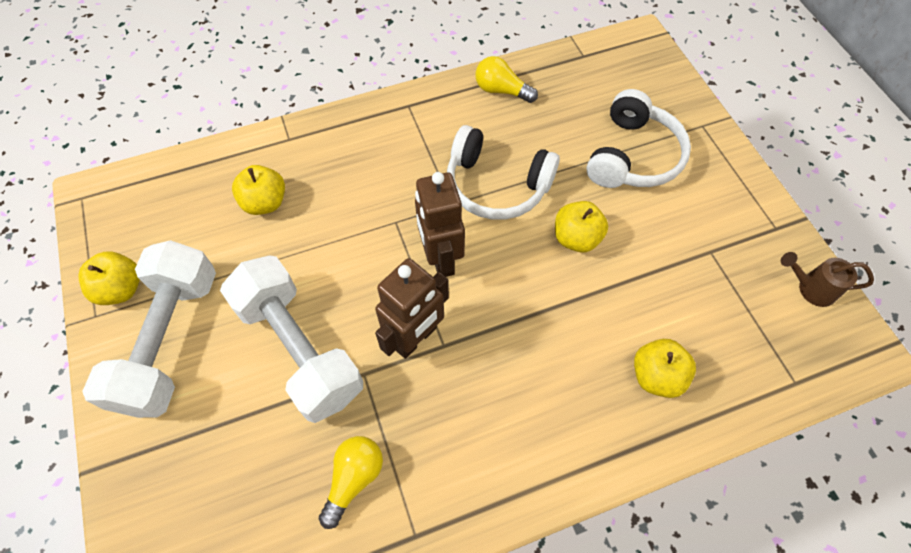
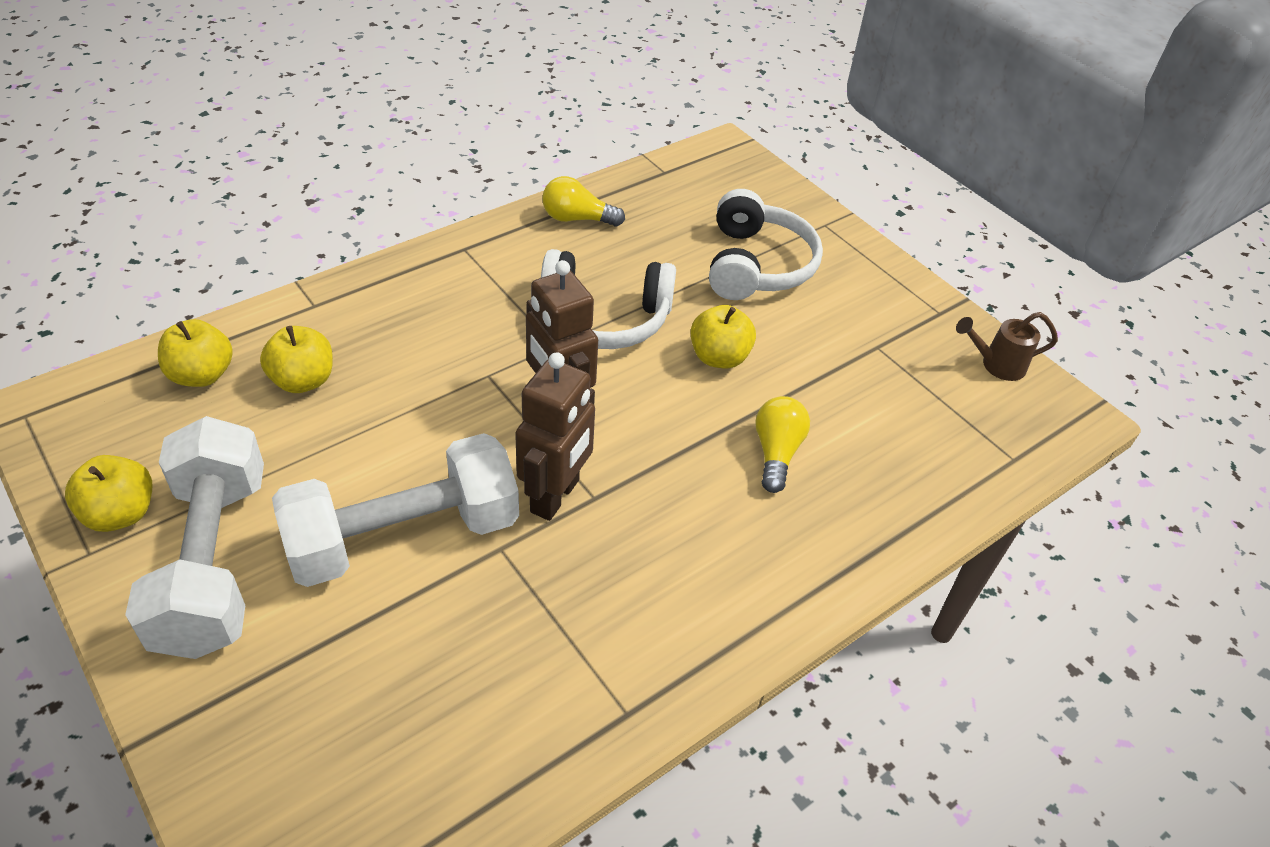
camera: 20 degrees left, 15 degrees down
white dumbbell [220,255,363,423] -> white dumbbell turned 60 degrees counterclockwise [272,433,519,587]
yellow light bulb [319,436,383,529] -> yellow light bulb moved to [755,396,810,493]
yellow apple [634,339,696,398] -> yellow apple moved to [158,319,233,387]

